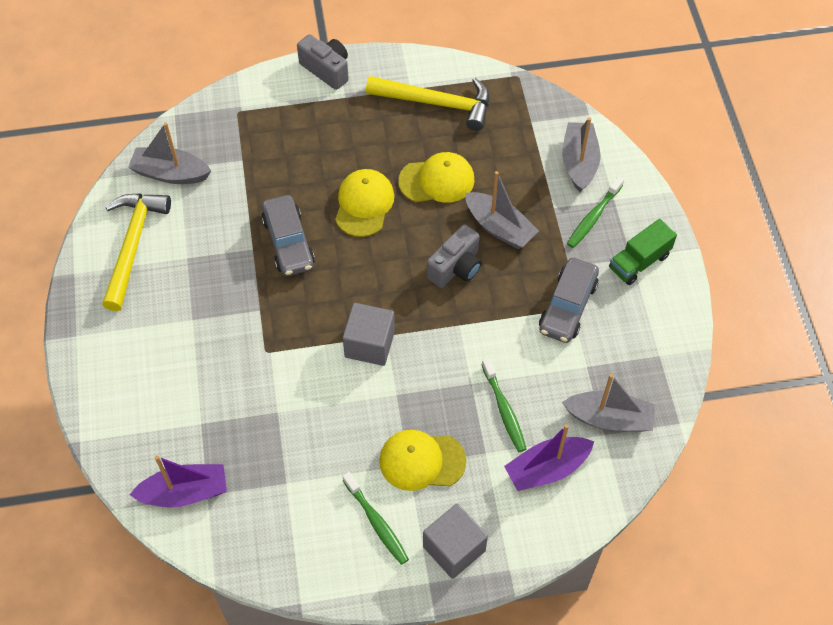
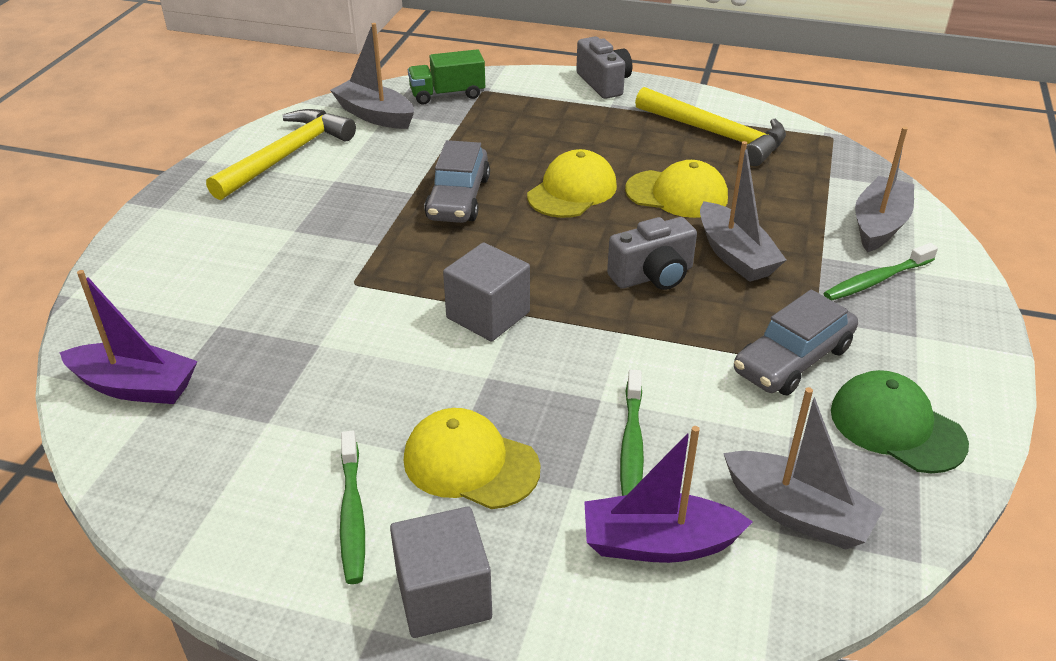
camera: 25 degrees right, 20 degrees down
green truck [609,219,677,285] -> green truck moved to [408,49,485,105]
none -> green cap [831,370,969,473]

